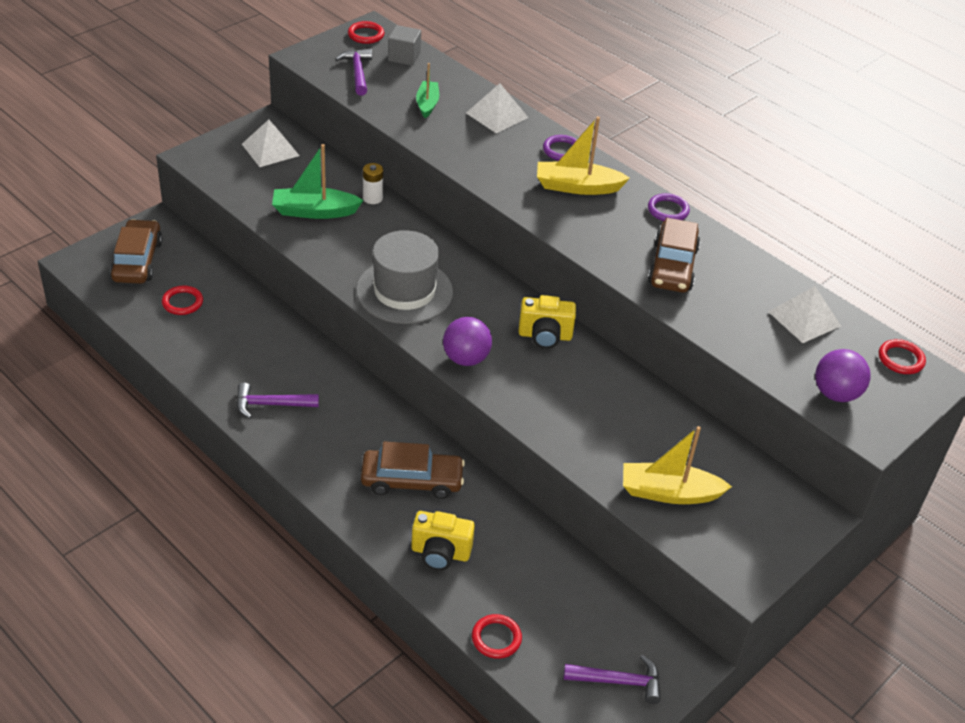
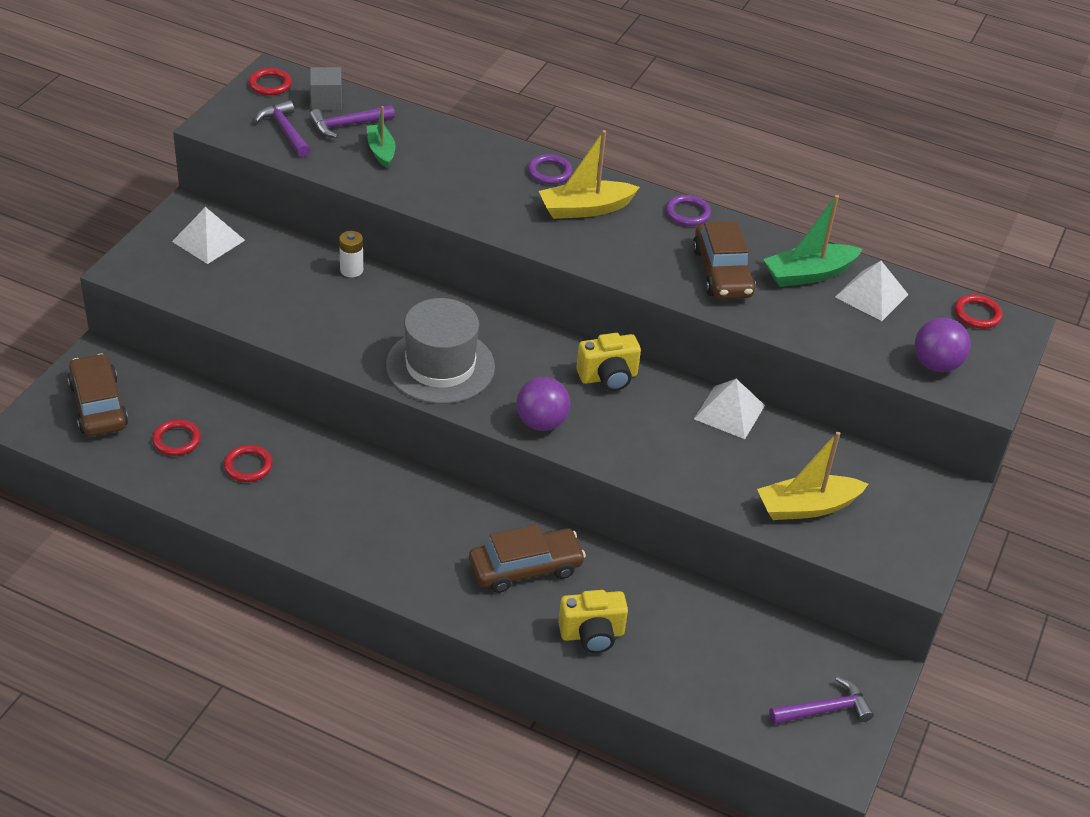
camera: 20 degrees left, 0 degrees up
purple hammer [236,382,319,419] -> purple hammer moved to [309,105,395,138]
green boat [272,144,364,219] -> green boat moved to [763,195,862,287]
white pyramid [466,83,528,133] -> white pyramid moved to [694,379,765,439]
red ring [472,614,522,659] -> red ring moved to [224,445,273,482]

